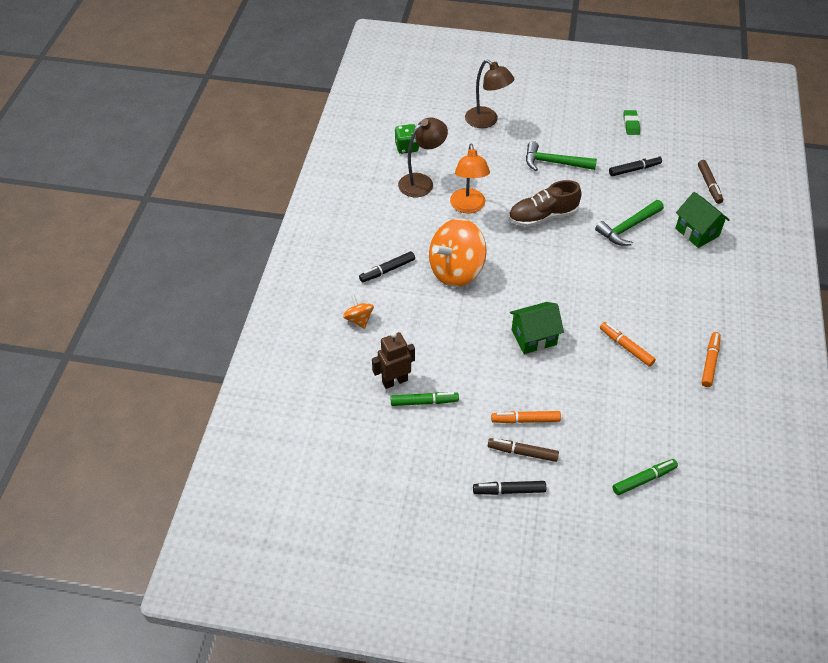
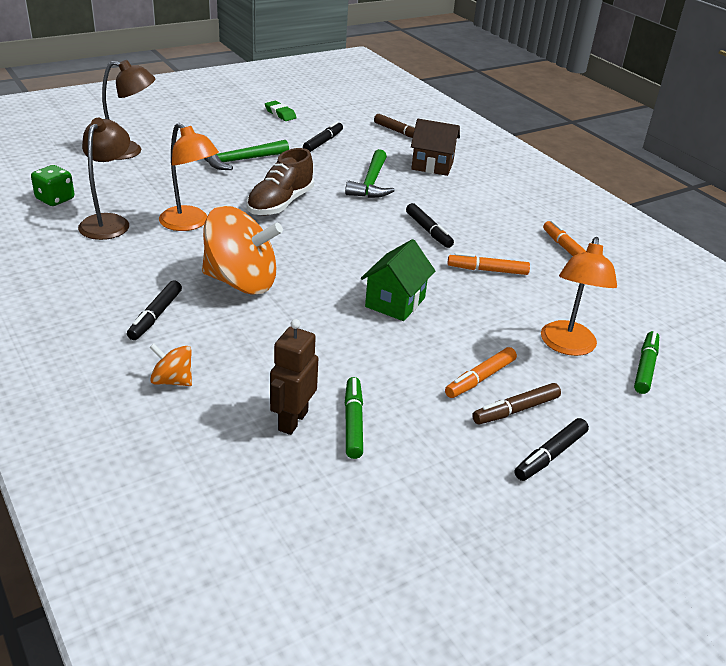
camera: 45 degrees left, 15 degrees down
green marker [391,392,459,406] -> green marker turned 45 degrees counterclockwise [345,377,363,459]
orange spinning top [429,219,487,287] -> orange spinning top turned 90 degrees counterclockwise [202,206,283,295]
green house [675,192,730,248] -> brown house [411,119,460,176]
none -> black marker [406,203,454,248]
none -> orange lamp [541,237,617,356]

